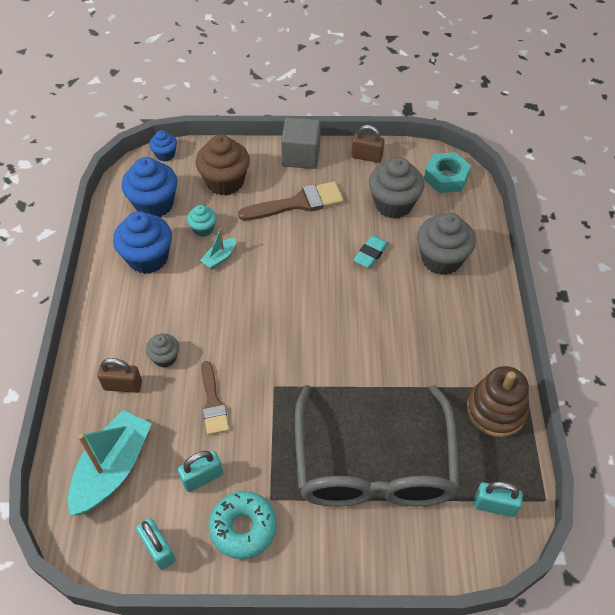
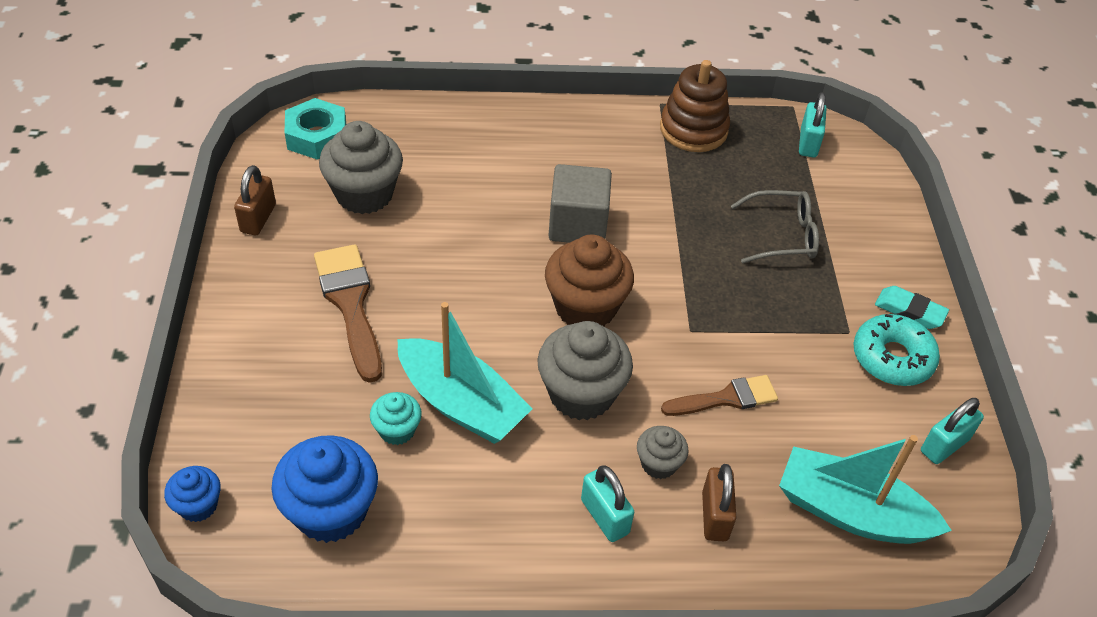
camera: 95 degrees left, 5 degrees down
blue cupcake [113,211,172,274] -> none
turquoise padlock [178,450,223,492] -> turquoise padlock moved to [581,465,634,542]
brown cupcake [195,135,250,196] -> brown cupcake moved to [545,235,634,327]
turquoise boat [200,228,236,269] -> turquoise boat [397,302,533,444], size x2.15
grey cube [281,117,321,169] -> grey cube moved to [549,164,612,243]
grey glasses [295,385,460,507] -> grey glasses [731,190,819,263], size x0.46
turquoise eraser [353,235,389,268] -> turquoise eraser moved to [875,286,949,329]
grey cupcake [417,213,476,275] -> grey cupcake moved to [537,321,633,420]

